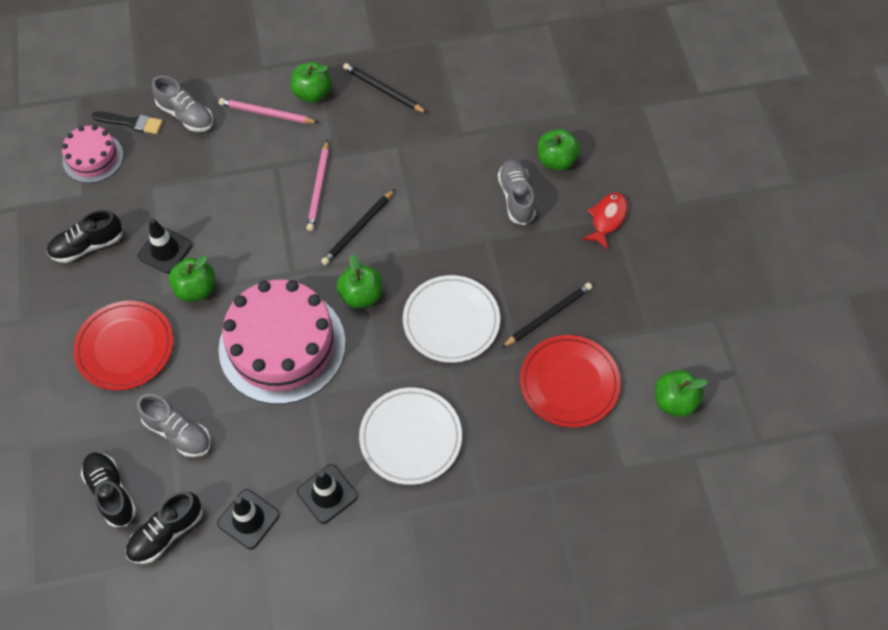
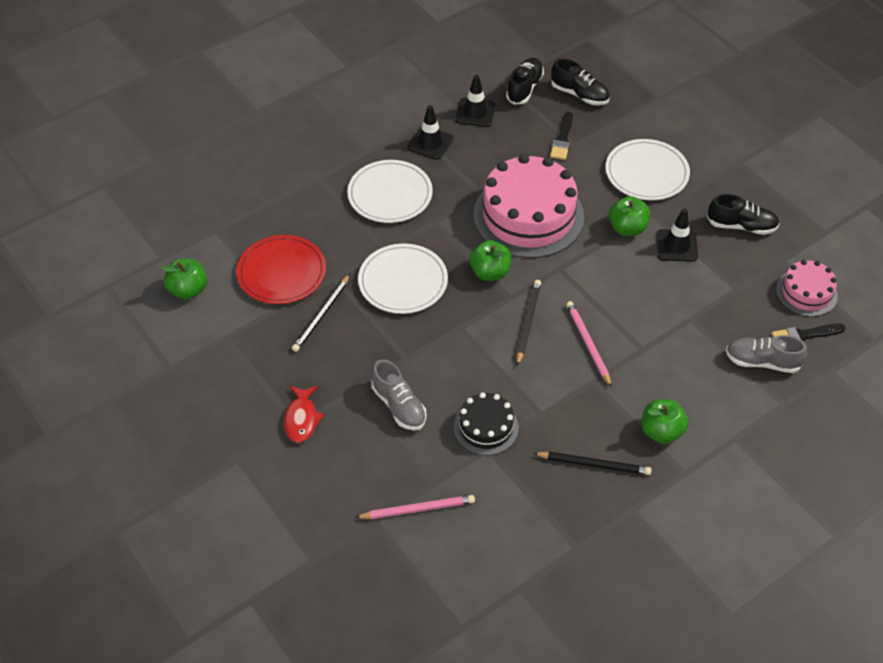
camera: 155 degrees right, 10 degrees down
black shoe [47,210,123,263] -> black shoe turned 60 degrees clockwise [707,194,779,235]
red plate [73,301,173,390] -> white plate [606,139,690,200]
grey shoe [137,394,211,457] -> black brush [550,112,573,160]
pink pencil [219,98,319,123] -> pink pencil moved to [355,495,475,519]
green apple [538,129,580,171] -> none
none -> black cake [454,392,519,455]

